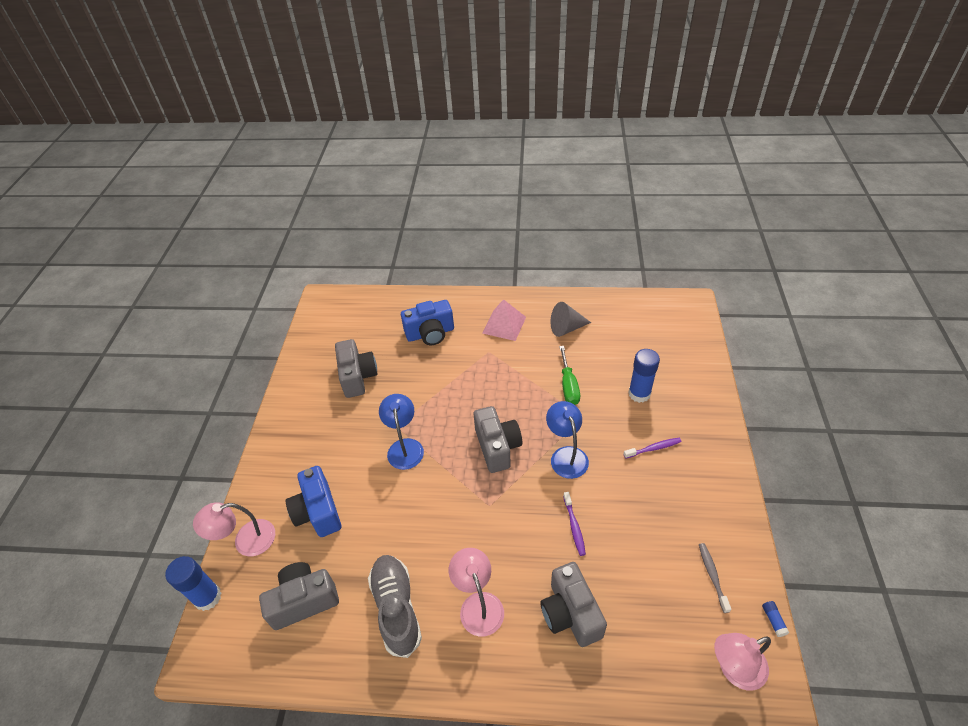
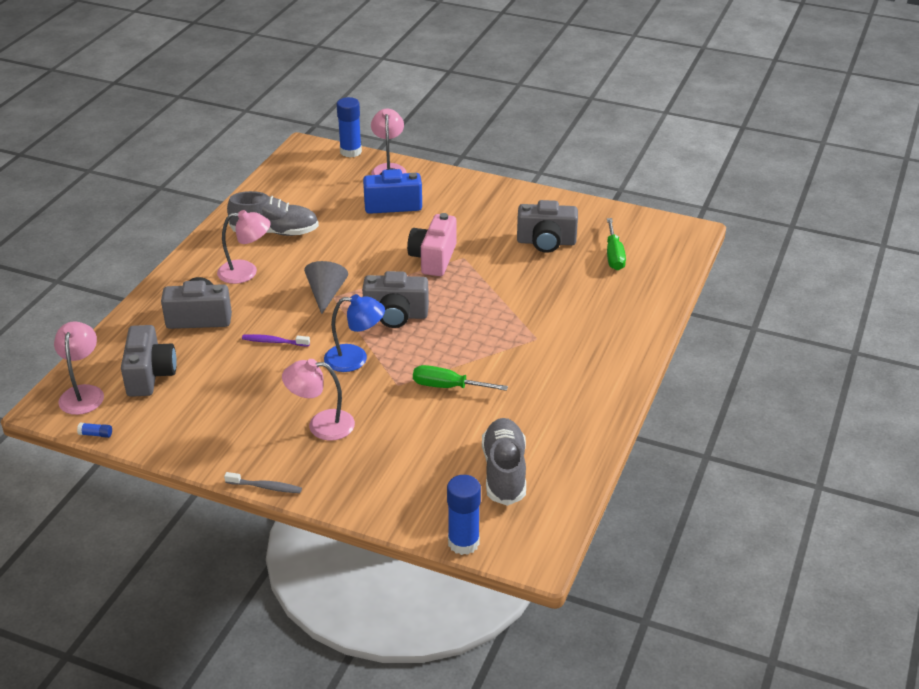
camera: 105 degrees right, 10 degrees down
grey camera [259,562,339,630] -> grey camera moved to [121,325,177,397]
blue lamp [379,394,424,470] -> pink camera [407,213,457,276]
blue camera [401,300,454,345] -> none
pink pyramid [483,299,526,341] -> none
grey cone [551,302,591,337] -> grey cone moved to [304,261,348,314]
purple toothbrush [623,438,682,459] -> pink lamp [282,359,355,441]
blue glue stick [628,349,660,403] -> blue glue stick moved to [447,475,481,555]
grey toothbrush [699,543,732,613] -> grey toothbrush moved to [224,472,302,493]
none -> grey shoe [482,418,526,506]
none -> green screwdriver [607,218,626,270]

